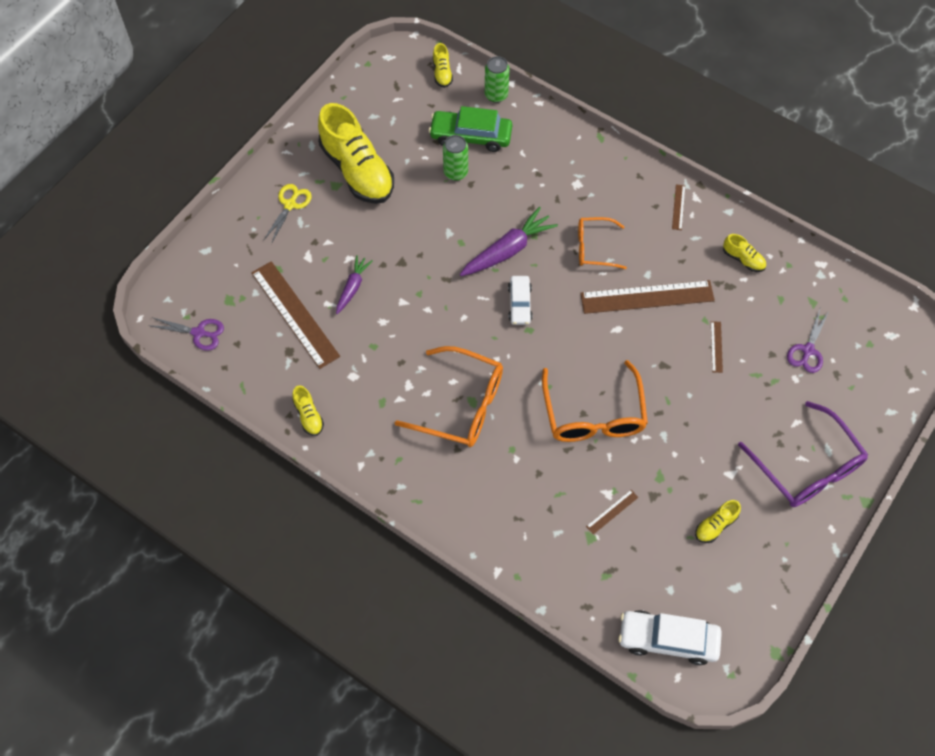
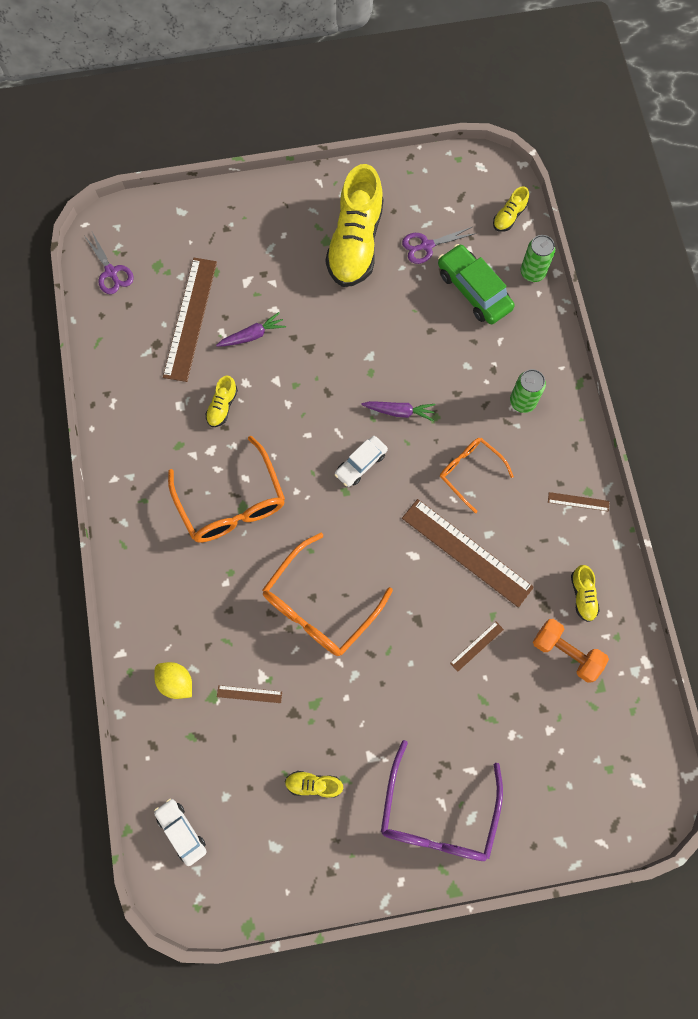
camera: 45 degrees right, 10 degrees up
yellow scissors [263,184,312,244] -> none
yellow shoe [292,385,324,436] -> yellow shoe moved to [206,375,238,427]
green can [443,135,468,181] -> green can moved to [510,369,546,413]
purple carrot [460,207,558,276] -> purple carrot [362,401,436,421], size x0.60
white car [618,610,722,665] -> white car [154,799,207,866], size x0.62
brown ruler [672,184,686,230] -> brown ruler turned 45 degrees clockwise [548,492,610,511]
purple scissors [787,309,829,373] -> purple scissors moved to [402,227,476,264]
none -> yellow lemon [154,662,192,699]
none -> orange dumbbell [533,619,609,682]

